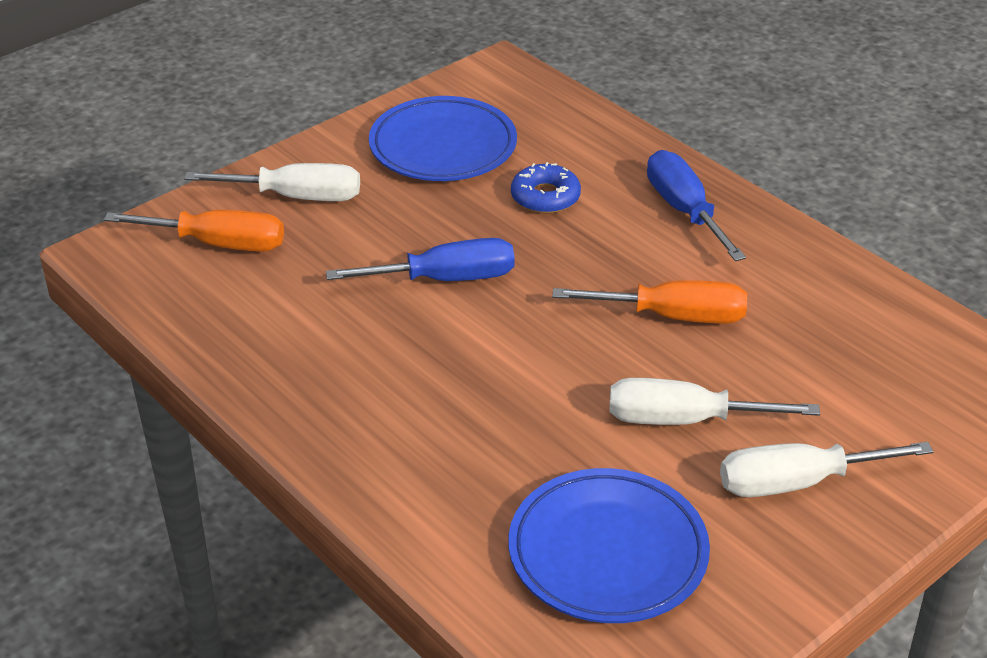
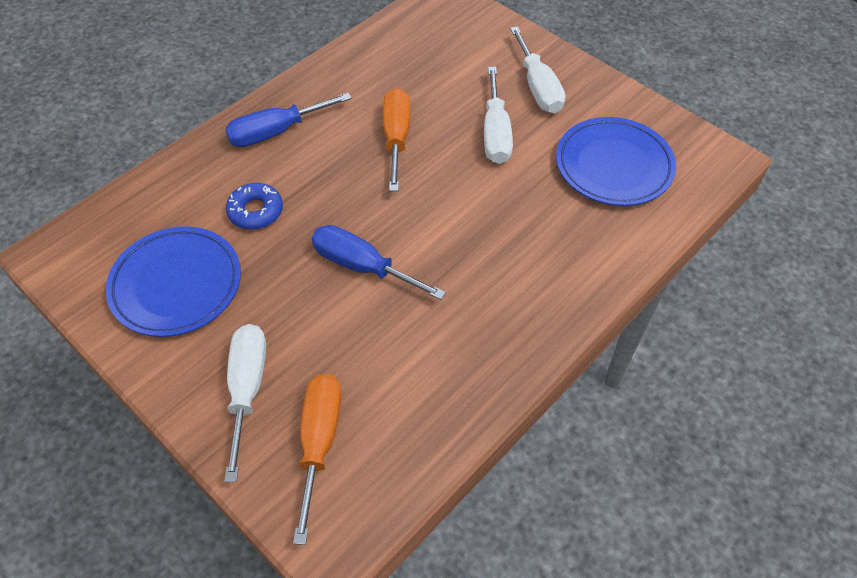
camera: 95 degrees left, 15 degrees up
blue screwdriver [326,238,515,281] -> blue screwdriver turned 45 degrees counterclockwise [312,225,446,300]

